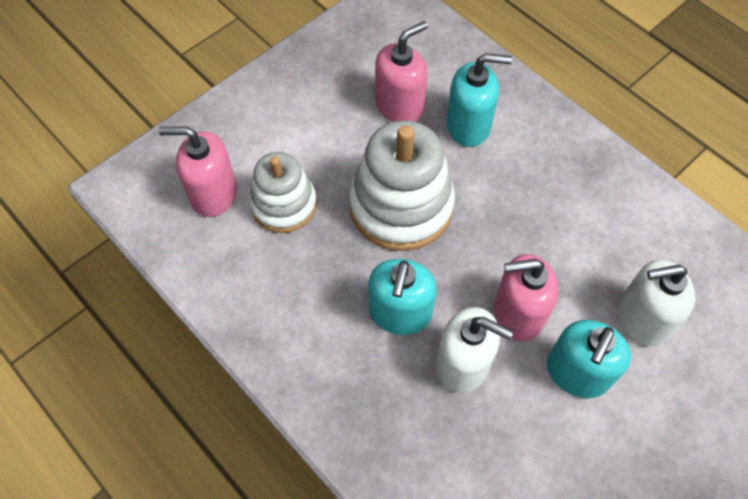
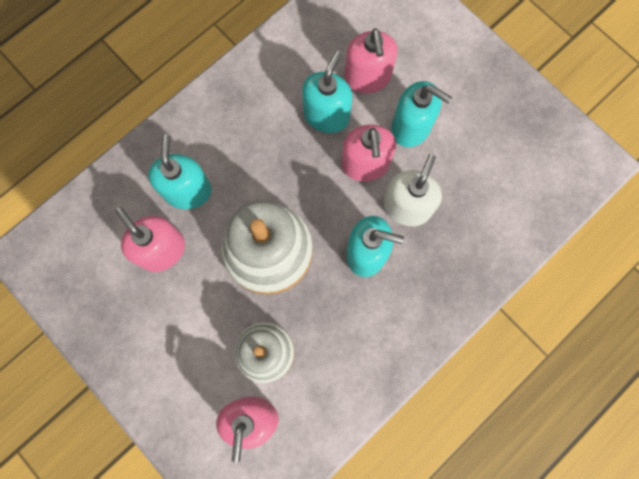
camera: 90 degrees left, 15 degrees up
white soap dispenser [618,259,696,346] -> pink soap dispenser [345,28,398,93]
none -> turquoise soap dispenser [302,51,352,133]

